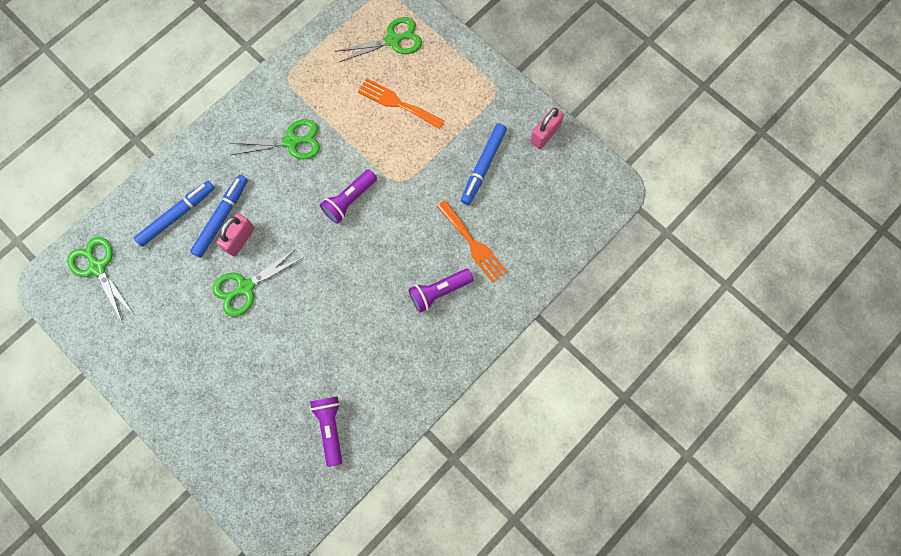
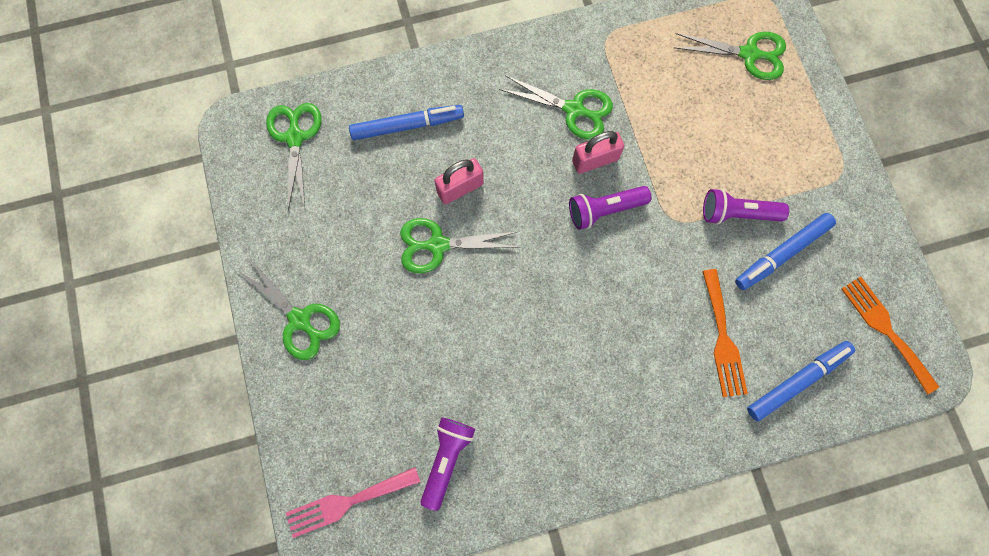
camera: 30 degrees right, 0 degrees up
blue marker [190,175,248,258] -> blue marker moved to [747,341,855,421]
orange fork [358,78,445,129] -> orange fork moved to [841,277,939,395]
purple flashlight [409,269,474,313] -> purple flashlight moved to [703,188,789,225]
pink padlock [530,107,564,149] -> pink padlock moved to [572,131,624,174]
none -> green scissors [239,258,340,360]
none -> pink fork [286,467,420,538]

